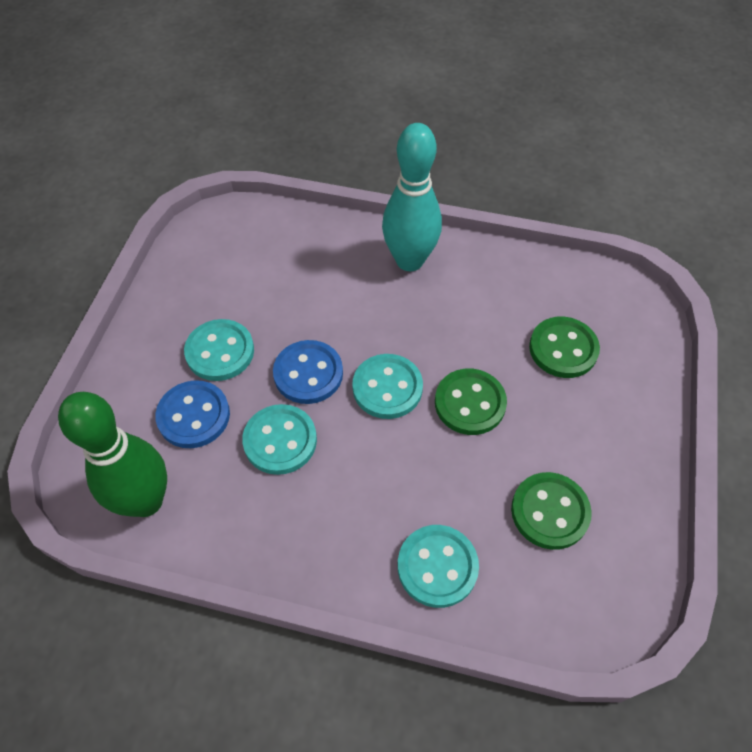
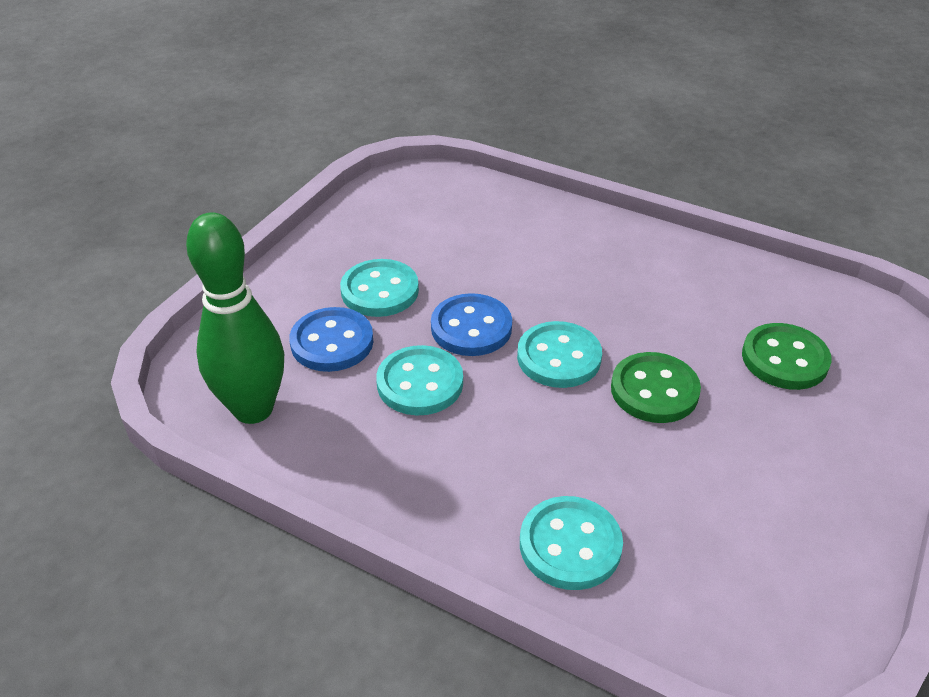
camera: 15 degrees right, 15 degrees down
turquoise bowling pin [382,123,442,271] -> none
green button [511,472,592,550] -> none

